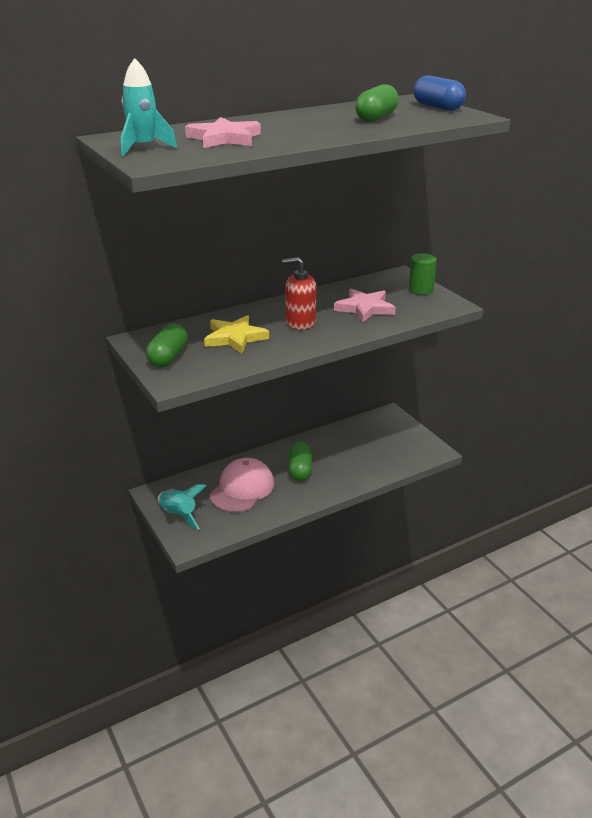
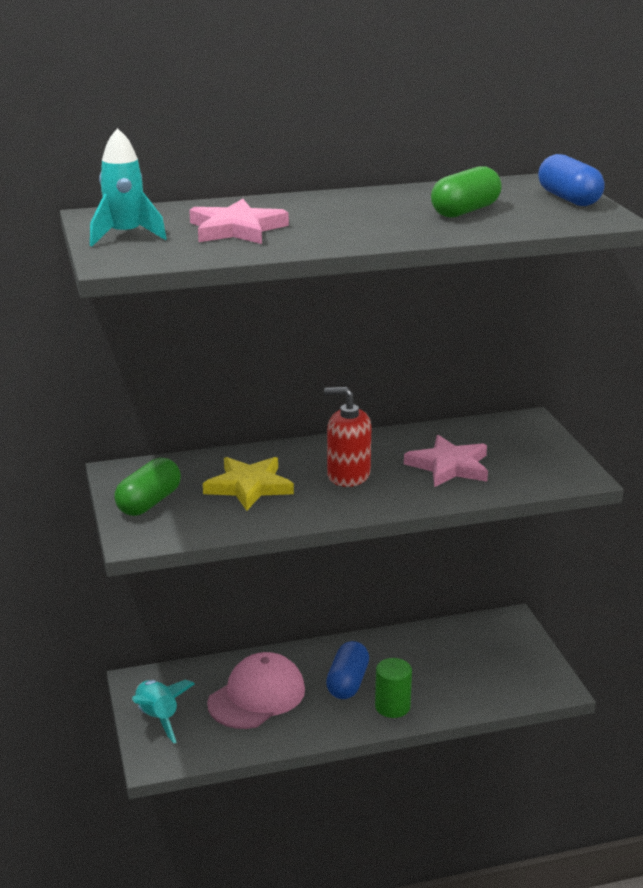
camera: 15 degrees right, 5 degrees down
green capsule [289,441,312,481] -> blue capsule [326,641,369,699]
green cylinder [409,254,437,295] -> green cylinder moved to [375,658,412,718]

